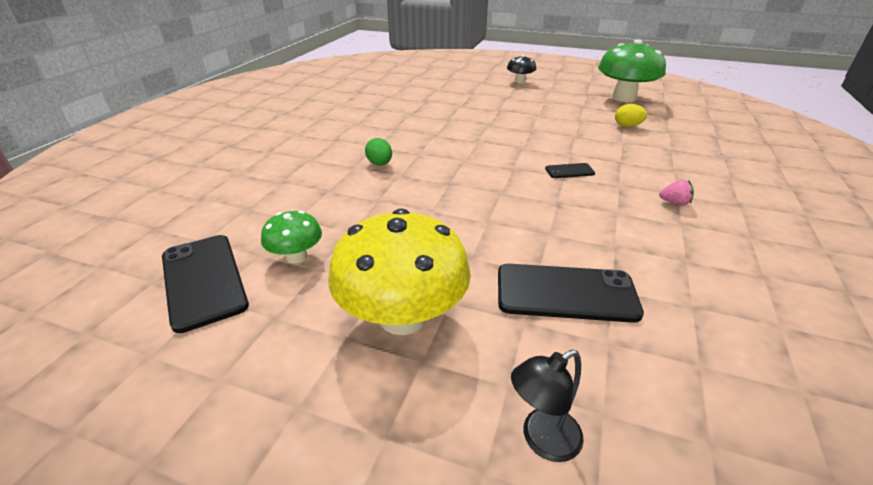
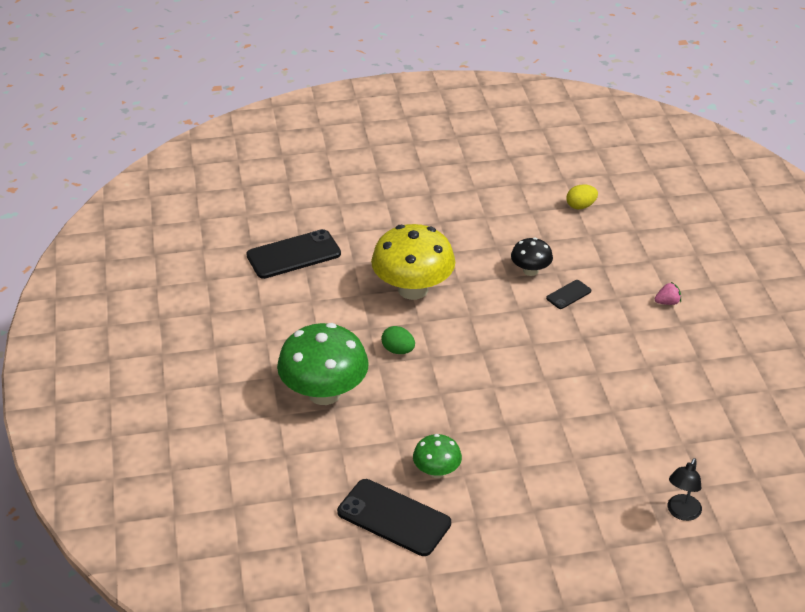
camera: 30 degrees left, 5 degrees up
yellow mushroom [328,208,471,335] -> yellow mushroom moved to [371,224,455,300]
black phone [498,264,644,323] -> black phone moved to [246,229,341,279]
black mushroom [507,55,536,83] -> black mushroom moved to [511,237,553,276]
green mushroom [598,39,666,102] -> green mushroom moved to [277,323,369,405]

